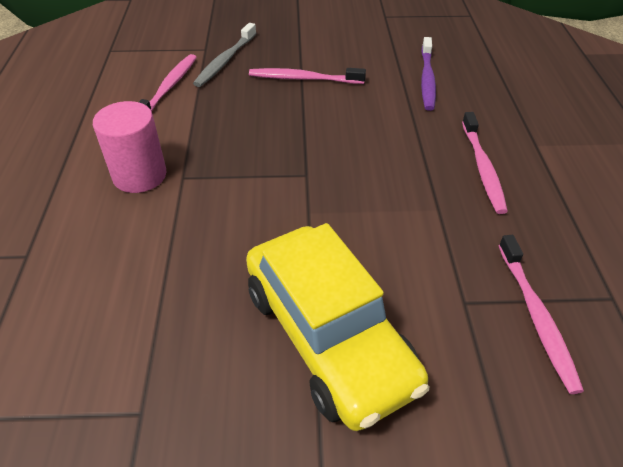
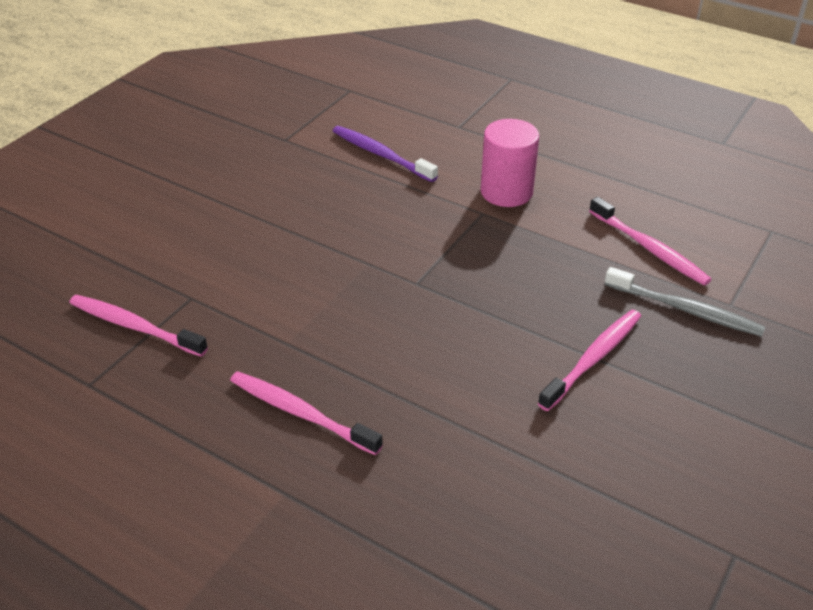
camera: 125 degrees right, 5 degrees down
grey toothbrush [193,23,256,87] -> grey toothbrush turned 150 degrees clockwise [605,267,765,337]
yellow car [246,223,430,431] -> none
purple toothbrush [421,37,436,111] -> purple toothbrush moved to [333,126,438,182]

